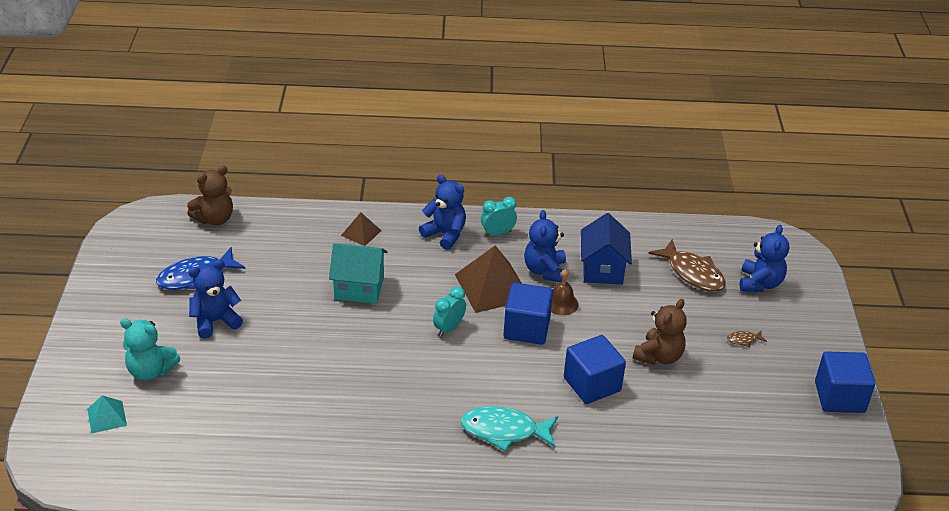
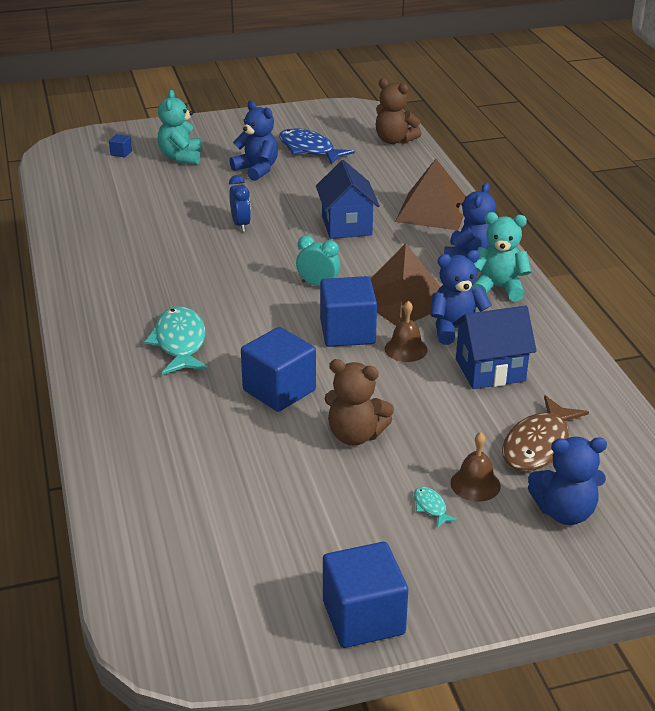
camera: 75 degrees right, 5 degrees down
turquoise pyramid [87,395,127,433] -> blue cube [109,134,132,157]
turquoise house [329,243,388,304] -> blue house [316,160,380,239]
brown pyramid [341,212,382,246] -> brown pyramid [395,159,466,230], size x1.95
turquoise clock [481,197,517,237] -> turquoise teddy bear [472,212,531,302]
brown fish [727,330,767,347] -> turquoise fish [414,487,458,527]
none -> blue clock [229,175,251,232]
none -> brown bell [450,432,501,502]

